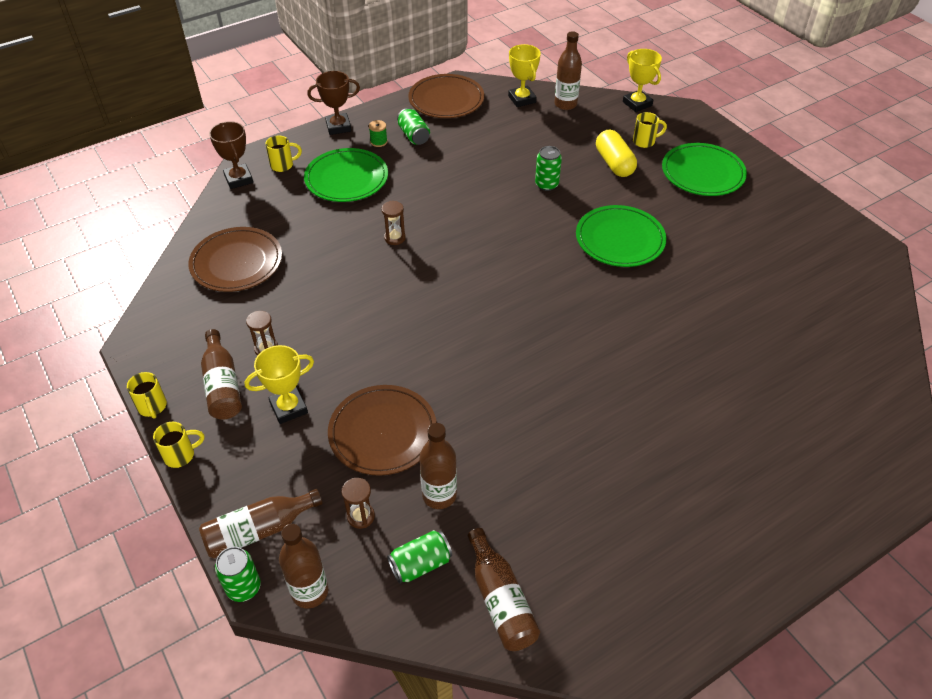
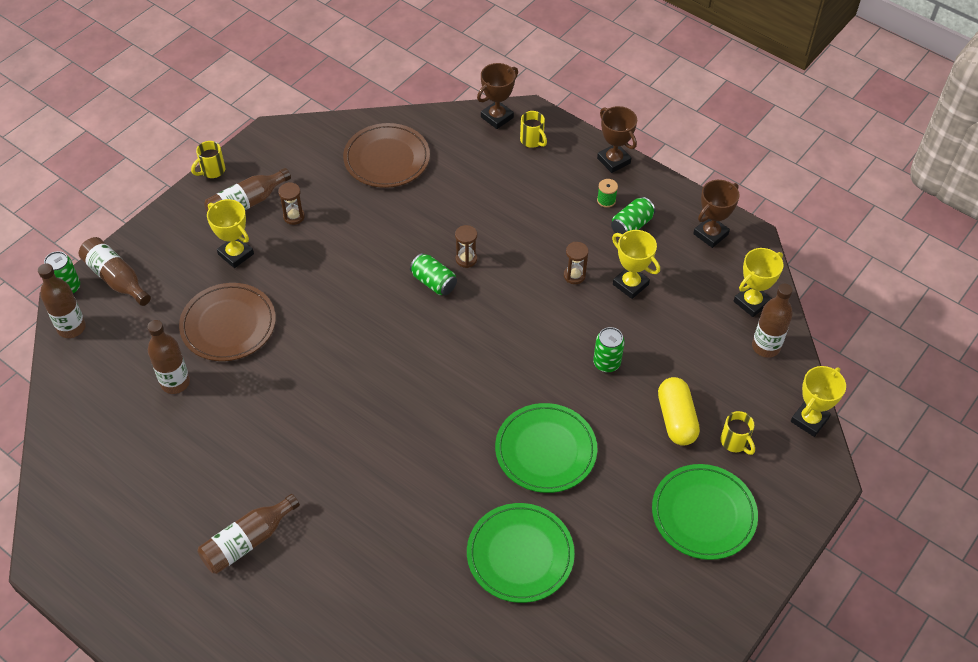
camera: 70 degrees right, 5 degrees up
yellow mug [153,422,204,468] -> none
green plate [304,148,388,202] -> green plate moved to [467,503,575,603]
brown hourglass [342,478,375,529] -> brown hourglass moved to [564,242,589,284]
green can [387,530,452,583] -> green can moved to [410,253,457,295]
brown plate [408,74,484,118] -> brown trophy [693,180,740,248]
brown bottle [468,528,540,651] -> brown bottle moved to [198,494,300,574]
yellow capsule [596,130,637,177] -> yellow capsule turned 60 degrees counterclockwise [658,377,700,446]
none -> yellow trophy [612,230,660,299]

